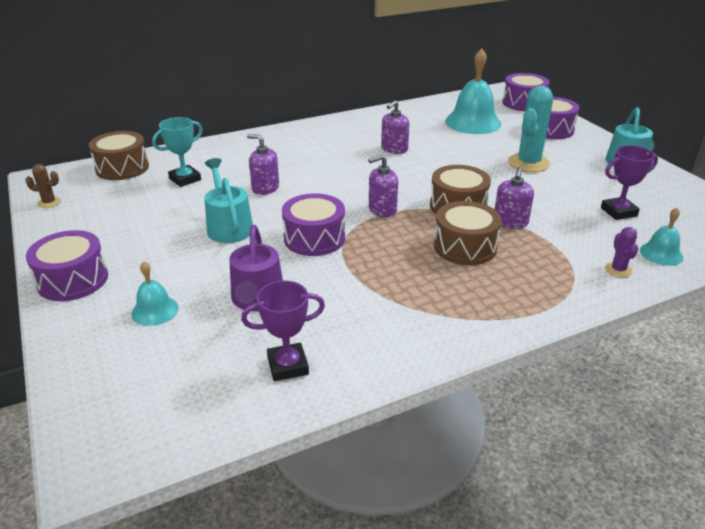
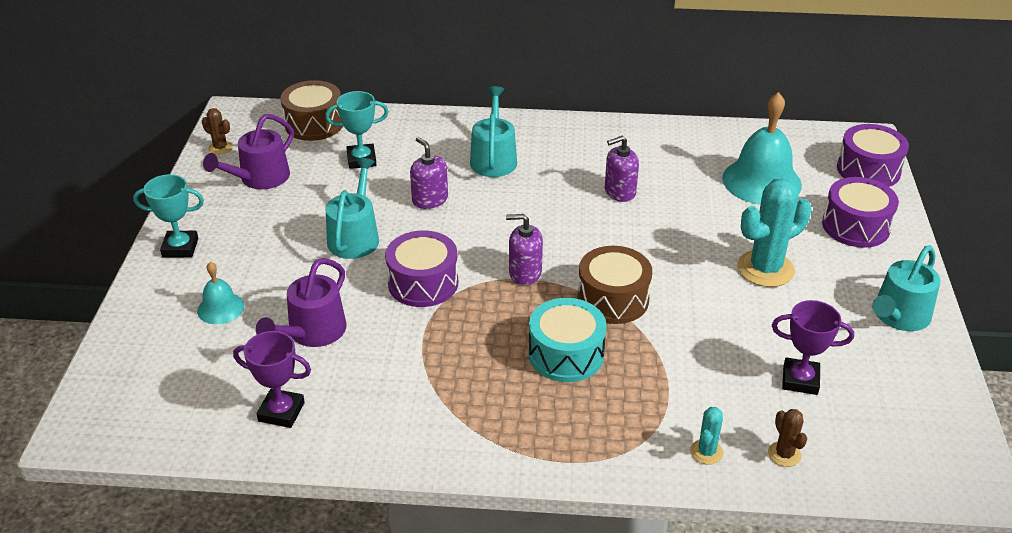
camera: 30 degrees right, 5 degrees up
purple drum [26,230,108,301] -> turquoise trophy [133,174,204,257]
brown drum [434,201,502,265] -> turquoise drum [528,298,607,382]
purple soap dispenser [495,167,534,229] -> none
purple cactus [605,227,638,278] -> turquoise cactus [690,407,723,465]
turquoise bell [640,208,683,266] -> brown cactus [768,409,807,467]
none -> purple watering can [203,114,294,189]
none -> turquoise watering can [470,86,517,177]

